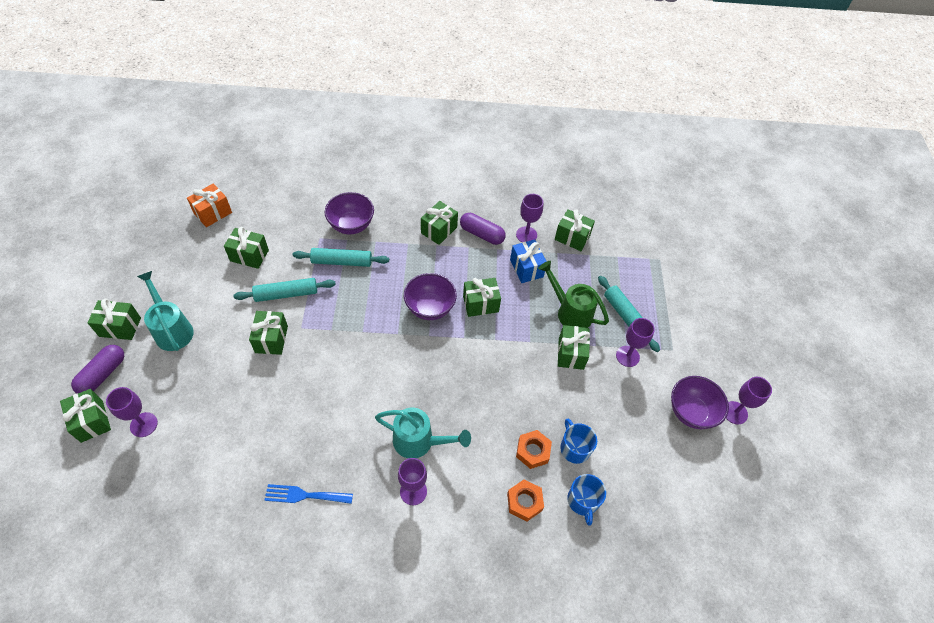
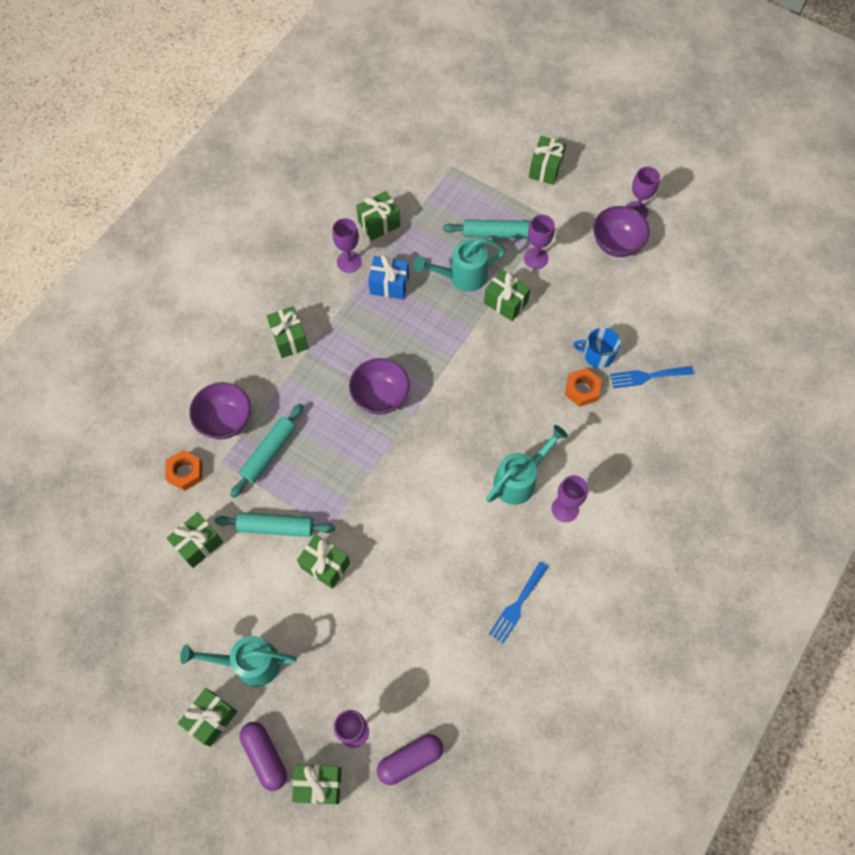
camera: 55 degrees left, 10 degrees up
orange gift [187,184,232,227] -> none
turquoise rolling pin [233,278,336,302] -> turquoise rolling pin turned 75 degrees clockwise [214,512,335,537]
purple capsule [460,213,506,245] -> purple capsule moved to [377,734,443,785]
green gift [463,278,501,317] -> green gift moved to [529,136,566,185]
orange nut [507,480,544,522] -> orange nut moved to [165,450,203,491]
green watering can [538,261,609,328] -> turquoise watering can [414,238,505,292]
blue mug [567,474,606,526] -> blue fork [610,366,694,388]

